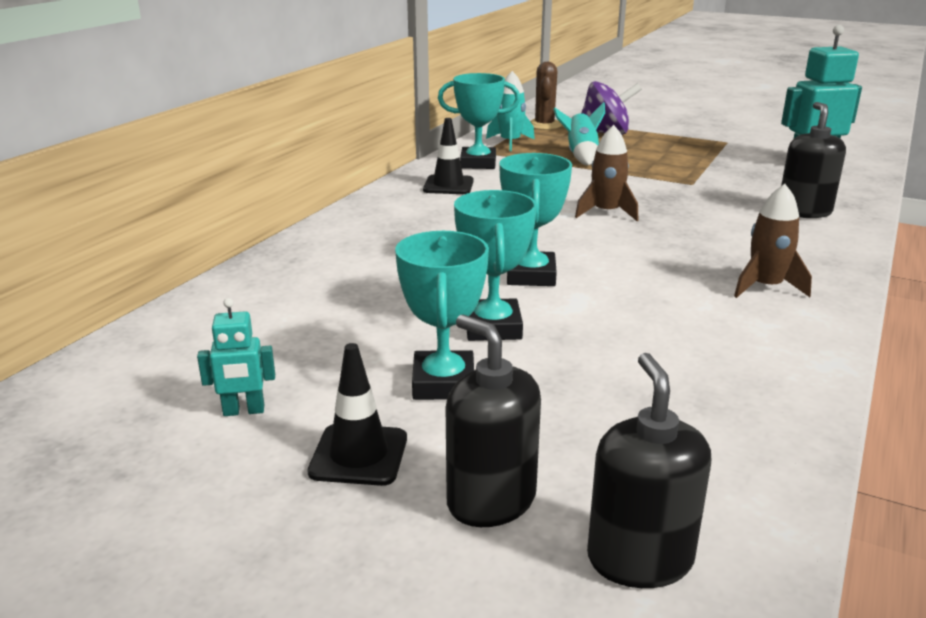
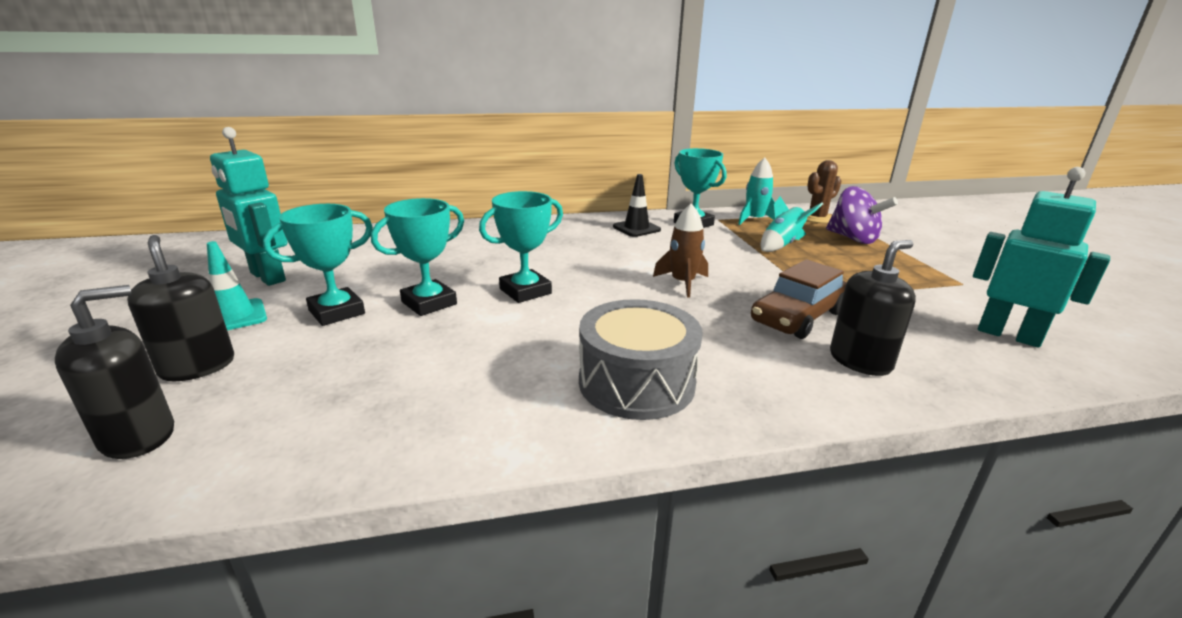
camera: 50 degrees right, 0 degrees up
turquoise robot [197,298,275,416] -> turquoise robot [210,127,287,286], size x1.96
black traffic cone [308,343,407,486] -> turquoise traffic cone [207,241,267,330]
black soap dispenser [446,315,541,527] -> black soap dispenser turned 45 degrees counterclockwise [127,235,234,381]
brown rocket [734,184,812,298] -> grey drum [579,299,703,420]
none -> brown car [751,259,847,339]

